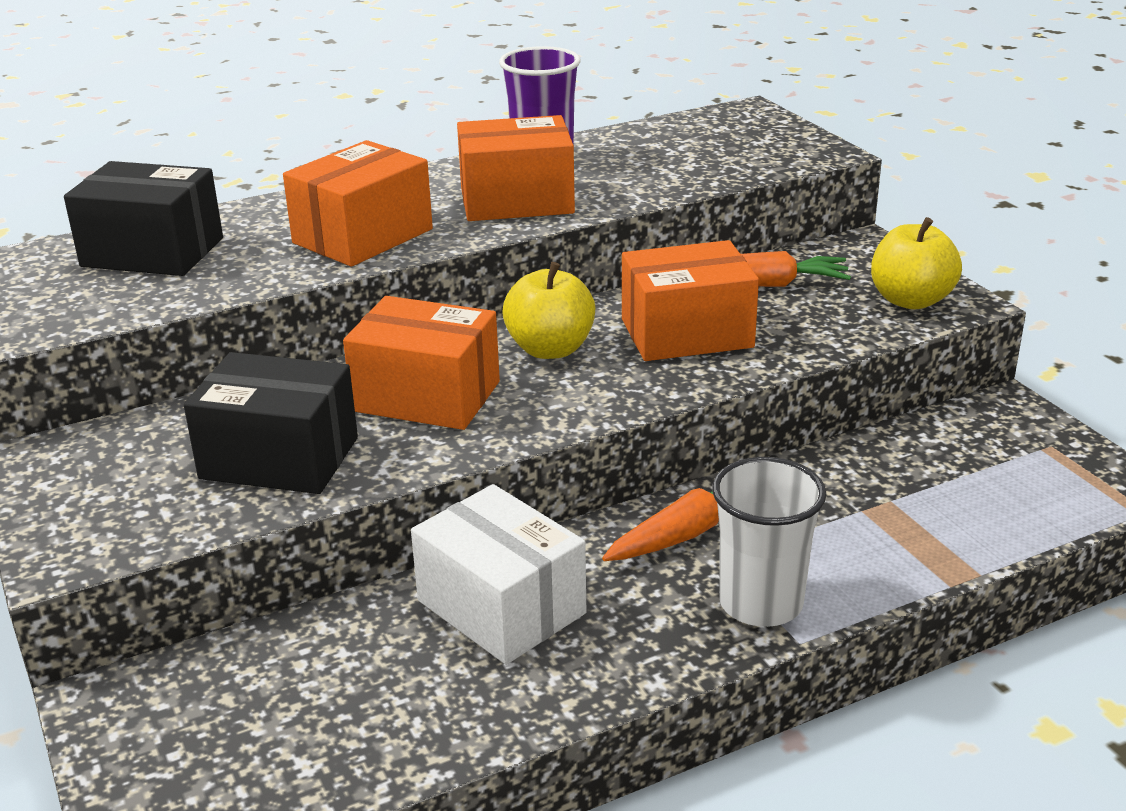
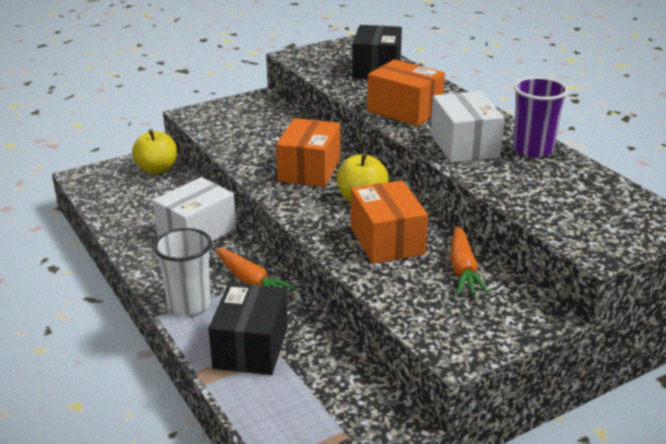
camera: 85 degrees right, 0 degrees up
black box [184,352,358,494] -> black box moved to [208,283,288,375]
orange box [457,115,575,221] -> white box [431,91,505,163]
yellow apple [871,217,962,310] -> yellow apple moved to [132,129,177,174]

